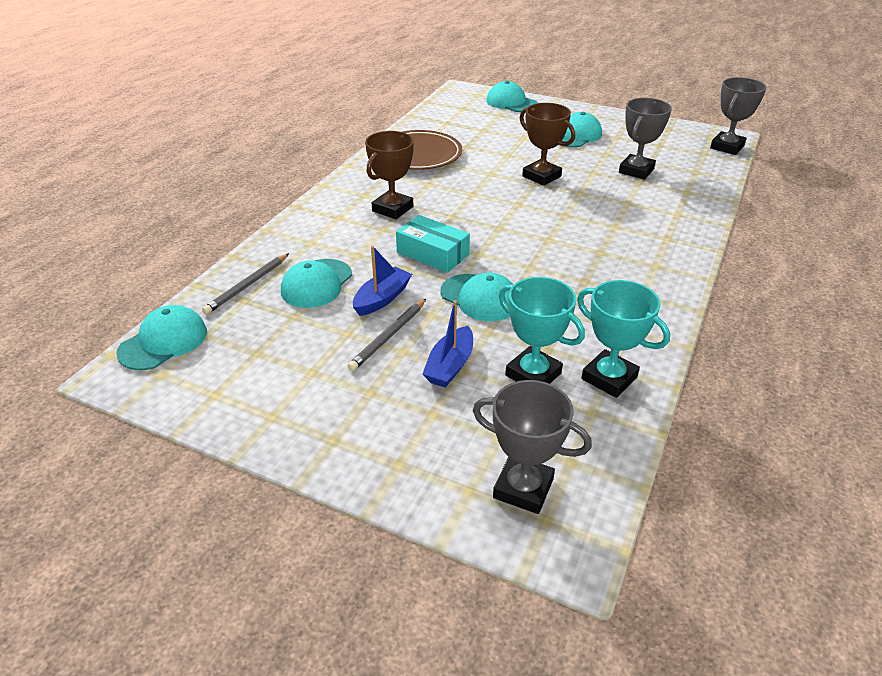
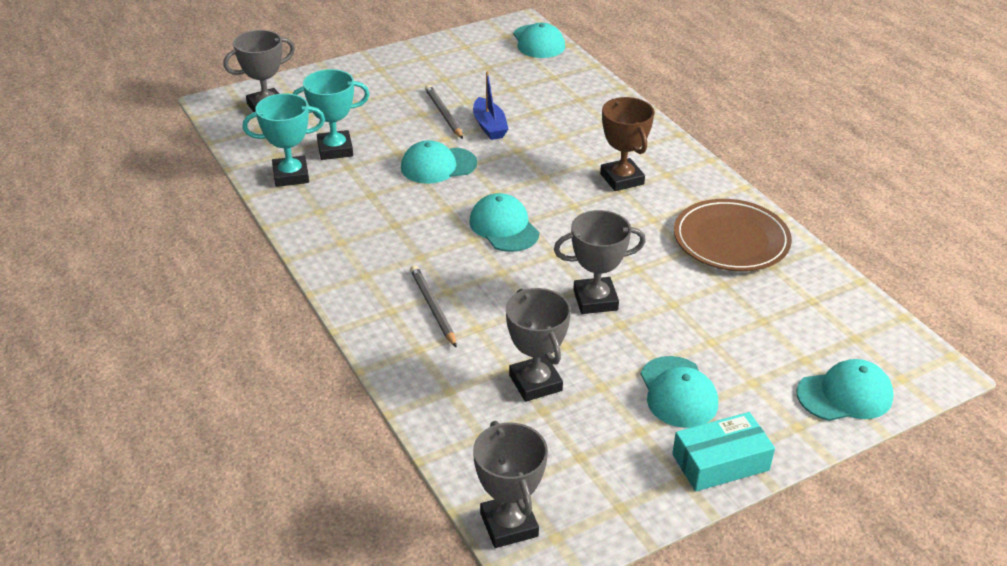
camera: 125 degrees right, 0 degrees up
grey pencil [202,253,289,314] -> grey pencil moved to [410,265,457,348]
turquoise cap [281,259,352,308] -> turquoise cap moved to [469,193,539,252]
turquoise box [396,215,470,273] -> turquoise box moved to [672,412,775,491]
blue boat [422,300,473,387] -> none
brown trophy [520,103,575,186] -> grey trophy [554,210,646,314]

